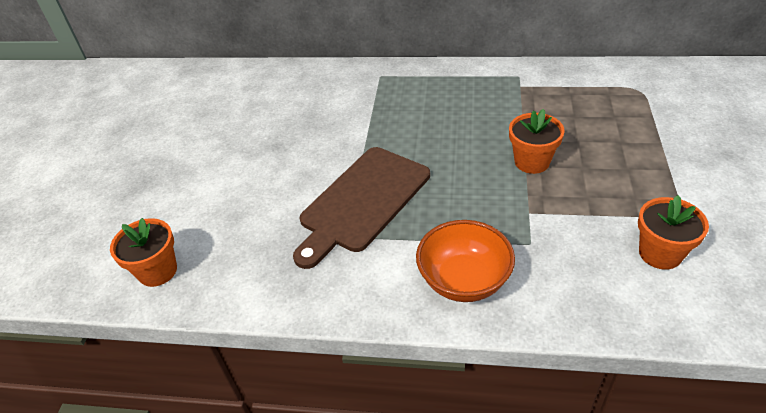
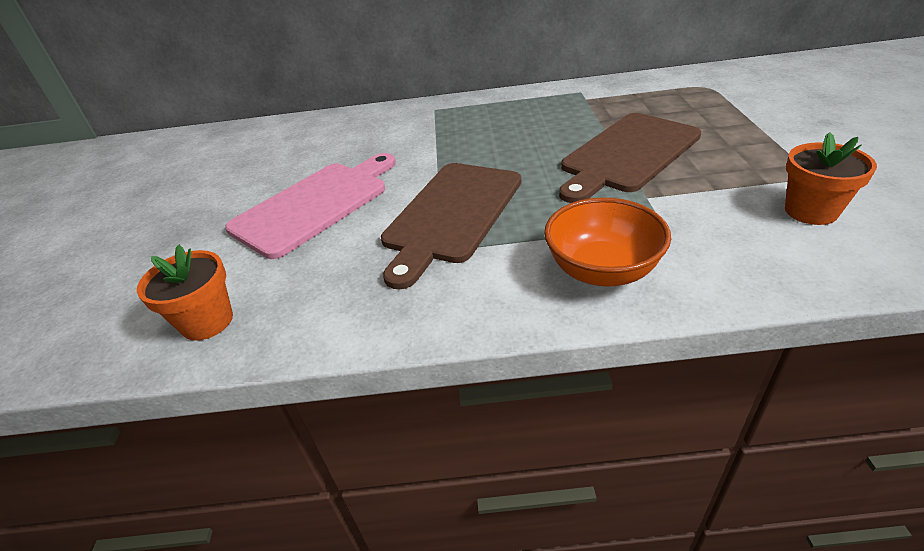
camera: 10 degrees left, 5 degrees down
orange flower pot [509,109,564,174] -> brown cutting board [559,113,701,203]
none -> pink cutting board [225,153,396,259]

